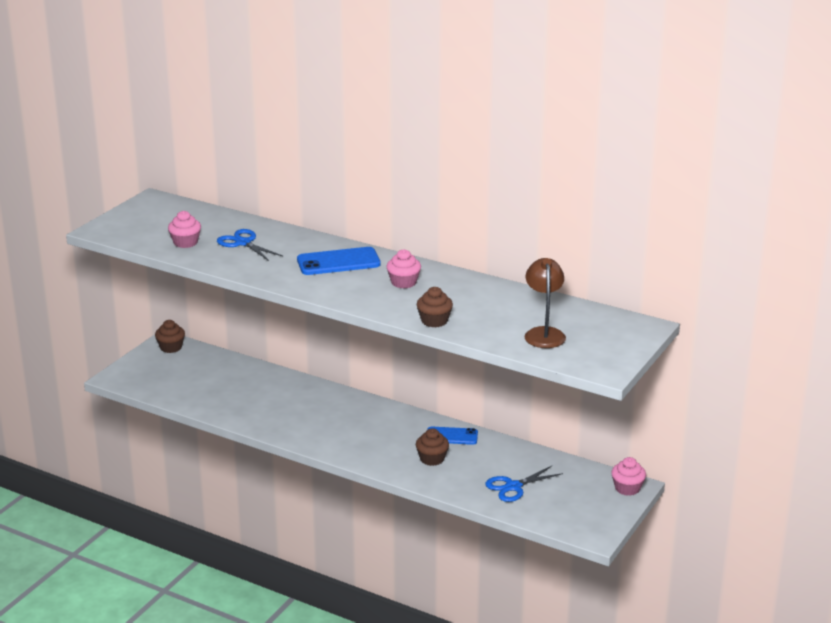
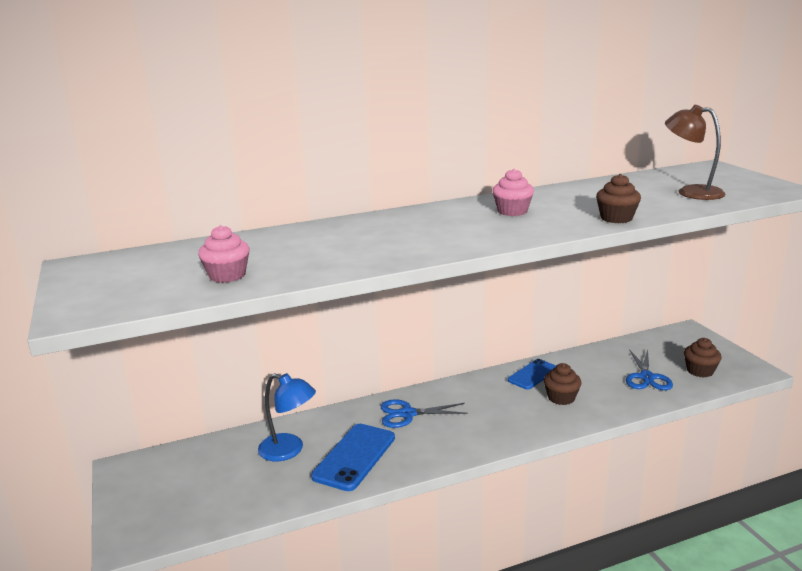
camera: 50 degrees left, 5 degrees down
brown cupcake [155,320,185,353] -> brown cupcake moved to [684,338,722,378]
blue scissors [217,229,283,261] -> blue scissors moved to [381,399,468,428]
blue phone [297,247,381,275] -> blue phone moved to [311,424,395,491]
pink cupcake [611,457,646,496] -> none
none -> blue lamp [258,373,316,461]

